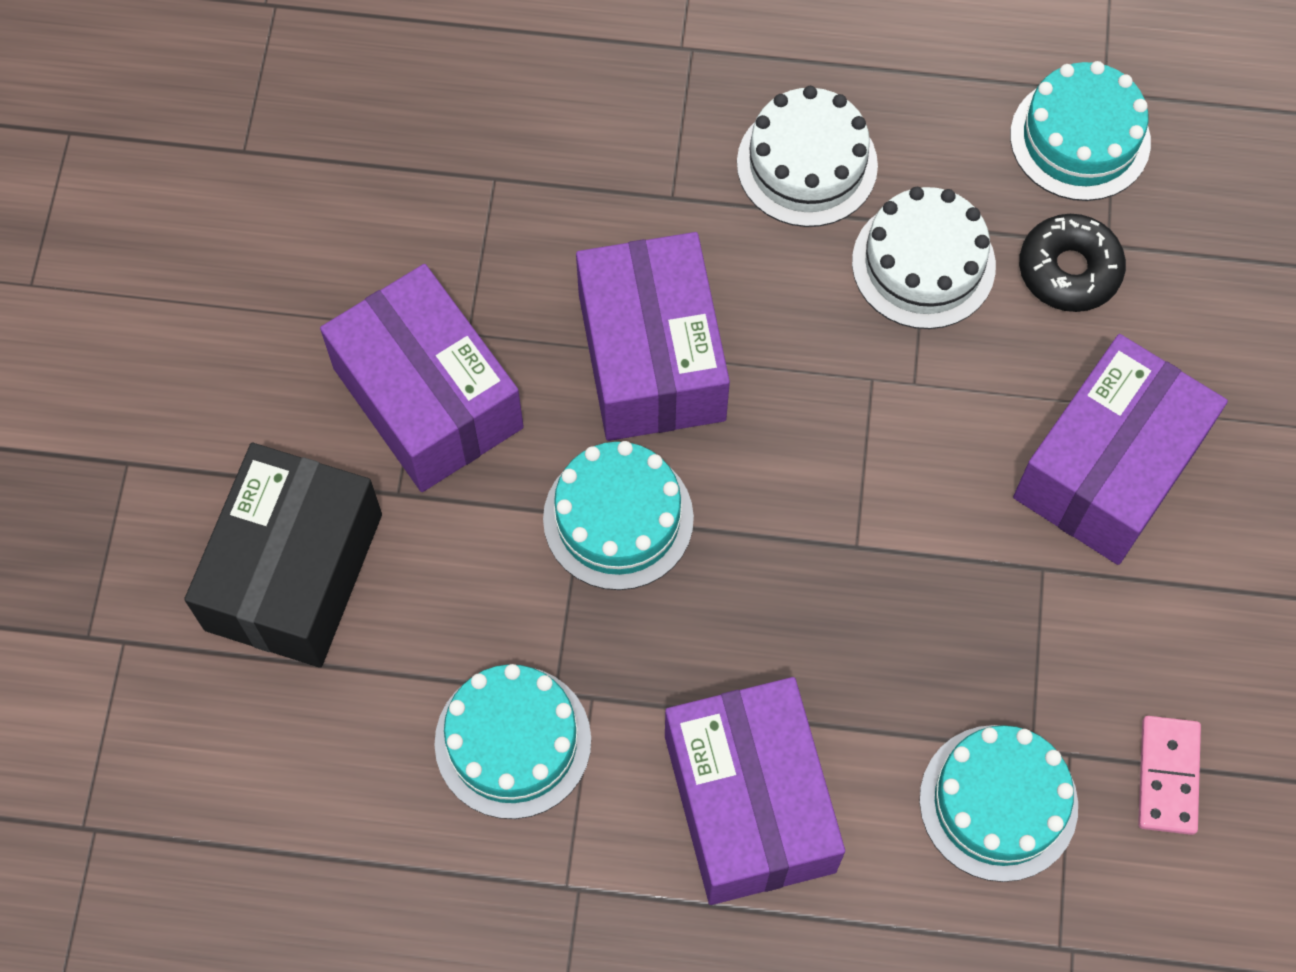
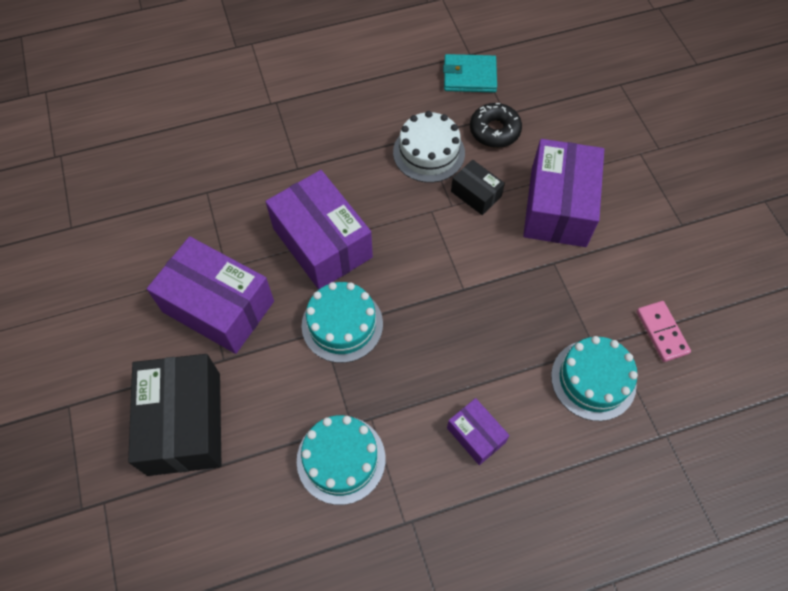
camera: 25 degrees left, 5 degrees down
purple box [665,677,845,905] -> purple box [447,398,510,465], size x0.49
white cake [737,86,878,227] -> none
turquoise cake [1010,61,1151,201] -> turquoise wallet [443,54,497,93]
none -> black box [451,160,505,215]

